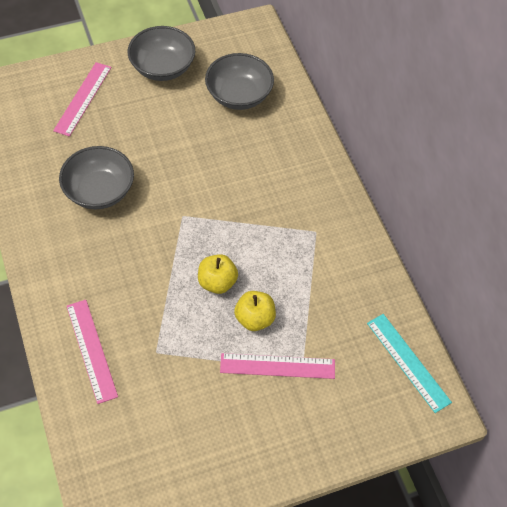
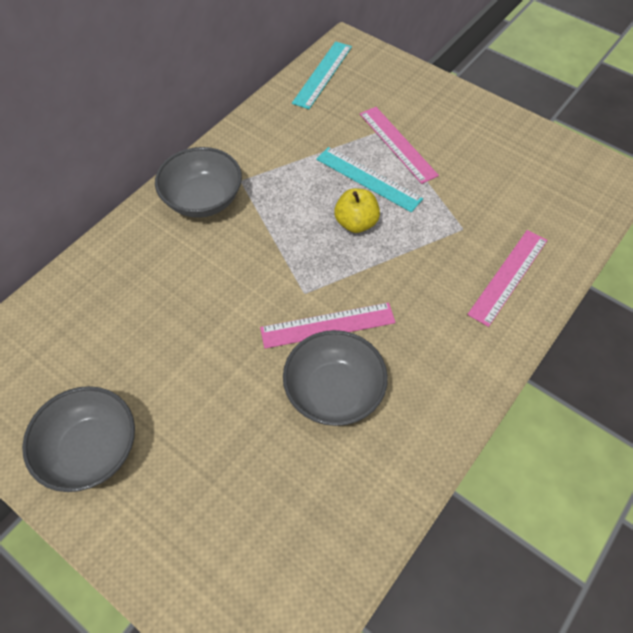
camera: 120 degrees left, 0 degrees up
pink ruler [53,62,111,137] -> pink ruler moved to [260,302,396,349]
grey bowl [205,53,274,110] -> grey bowl moved to [155,147,242,218]
yellow apple [234,291,276,331] -> turquoise ruler [316,147,423,212]

